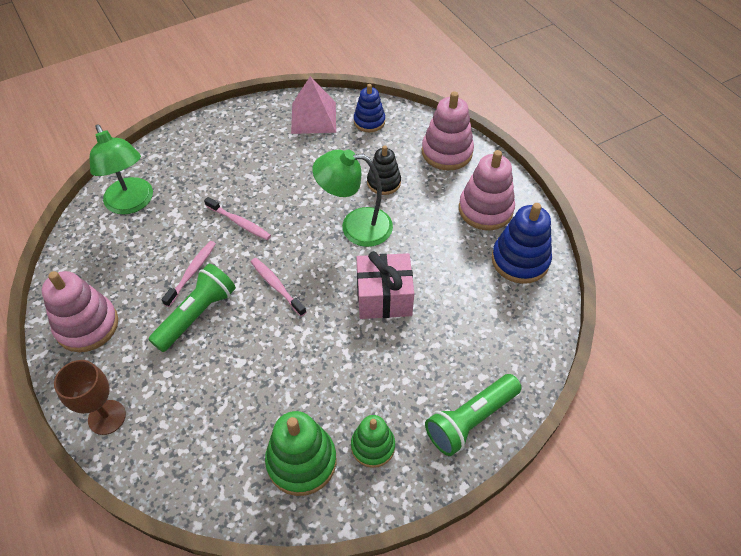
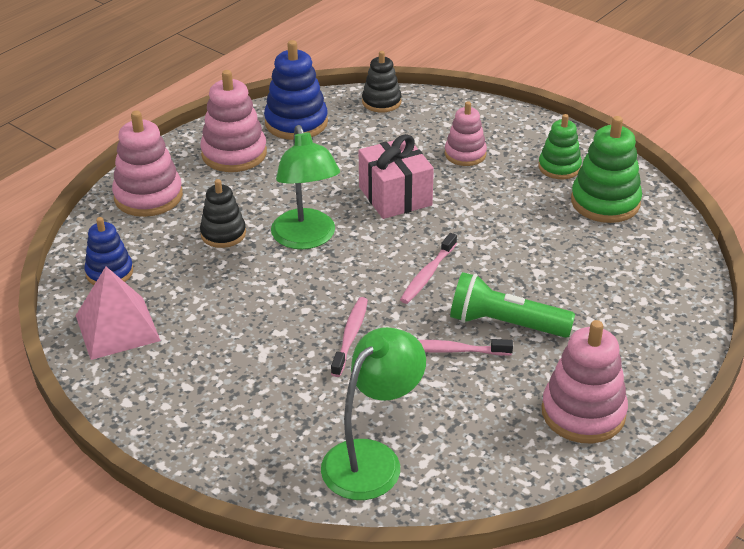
camera: 110 degrees left, 15 degrees down
brown goblet [54,360,126,435] -> none
green flashlight [425,374,521,456] -> none
none -> black stacking toy [362,51,402,113]
none -> pink stacking toy [445,101,487,166]

